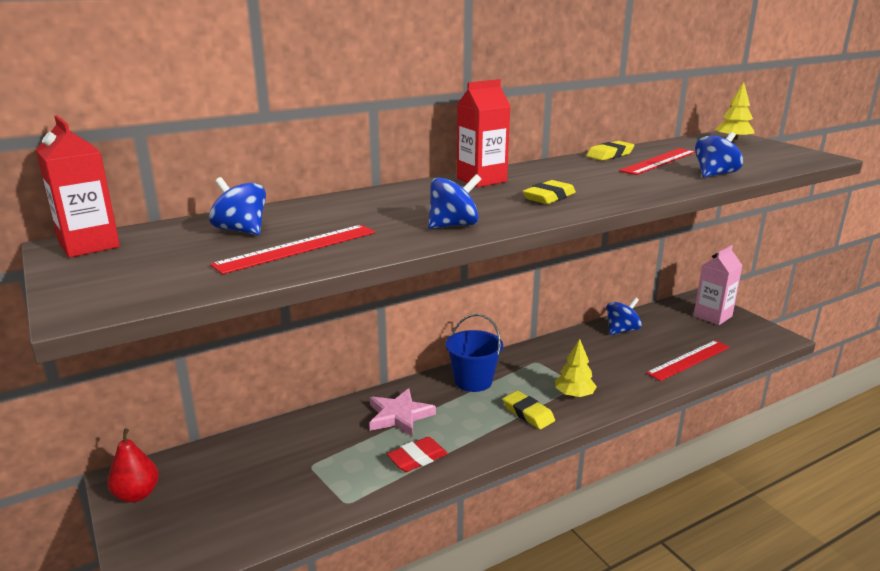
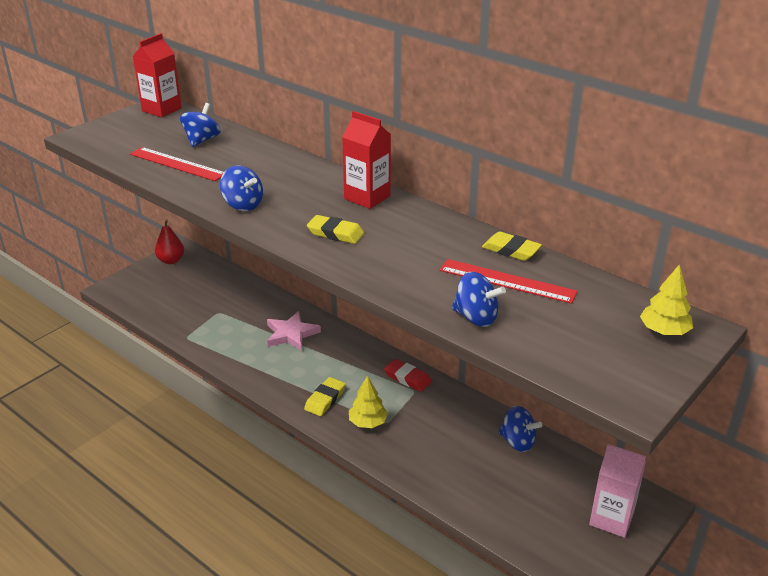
camera: 70 degrees right, 10 degrees up
red eraser [387,437,448,472] -> red eraser moved to [384,359,432,392]
blue bucket [446,314,503,392] -> none
red ruler [646,340,730,381] -> none

